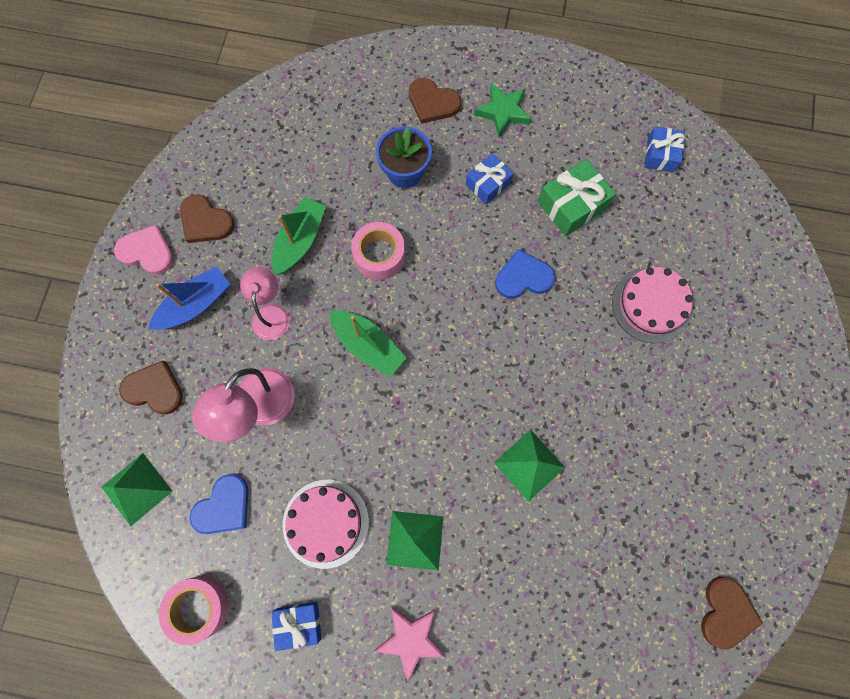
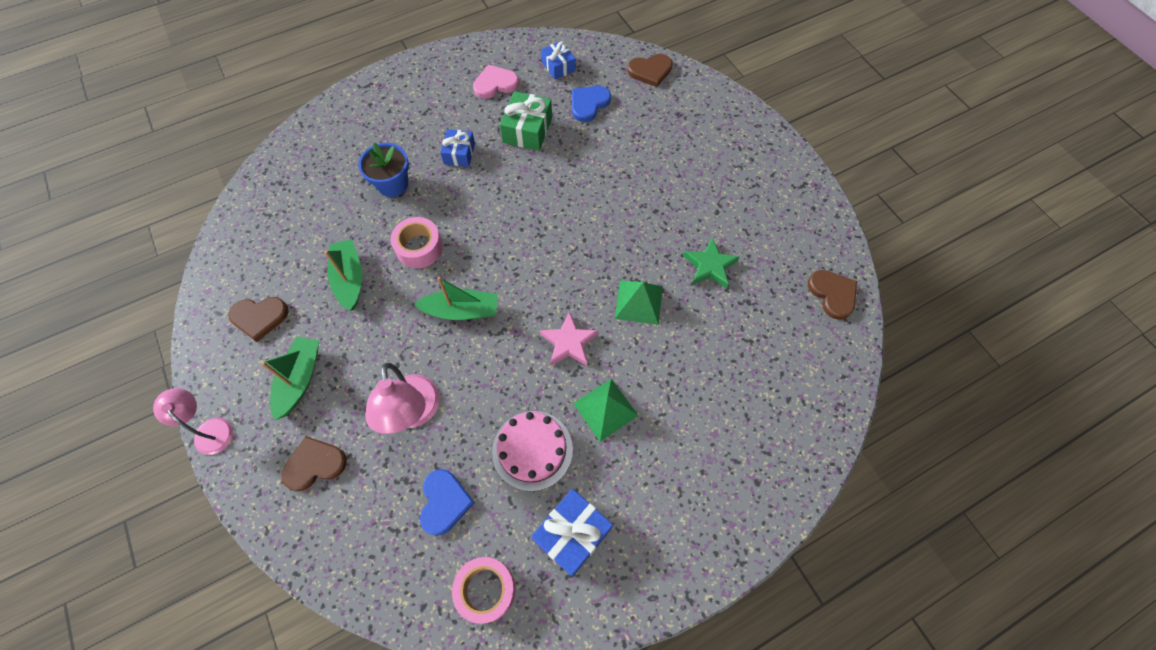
camera: 40 degrees left, 10 degrees down
green pyramid [101,453,173,526] -> none
pink heart [114,225,174,275] -> pink heart moved to [473,64,519,99]
blue boat [148,266,231,330] -> green boat [261,337,319,421]
pink lamp [240,267,290,341] -> pink lamp moved to [153,388,233,455]
blue gift [271,602,322,651] -> blue gift [531,489,613,577], size x1.52
pink star [374,606,446,682] -> pink star moved to [540,312,598,366]
brown heart [409,78,461,124] -> brown heart moved to [627,54,673,87]
green star [474,83,531,137] -> green star moved to [683,237,740,289]
blue heart [495,249,555,299] -> blue heart moved to [572,86,611,122]
pink cake [612,267,693,343] -> none

